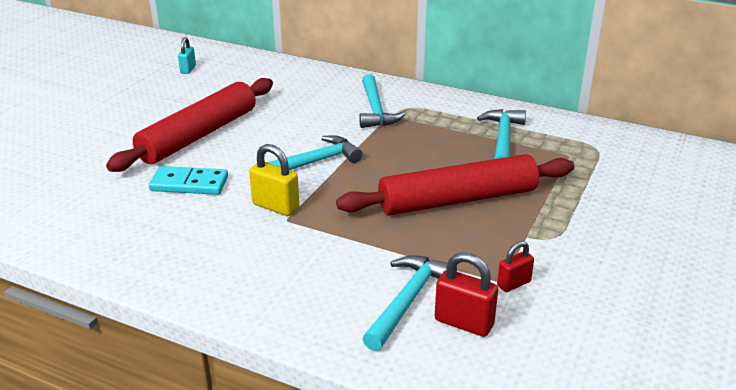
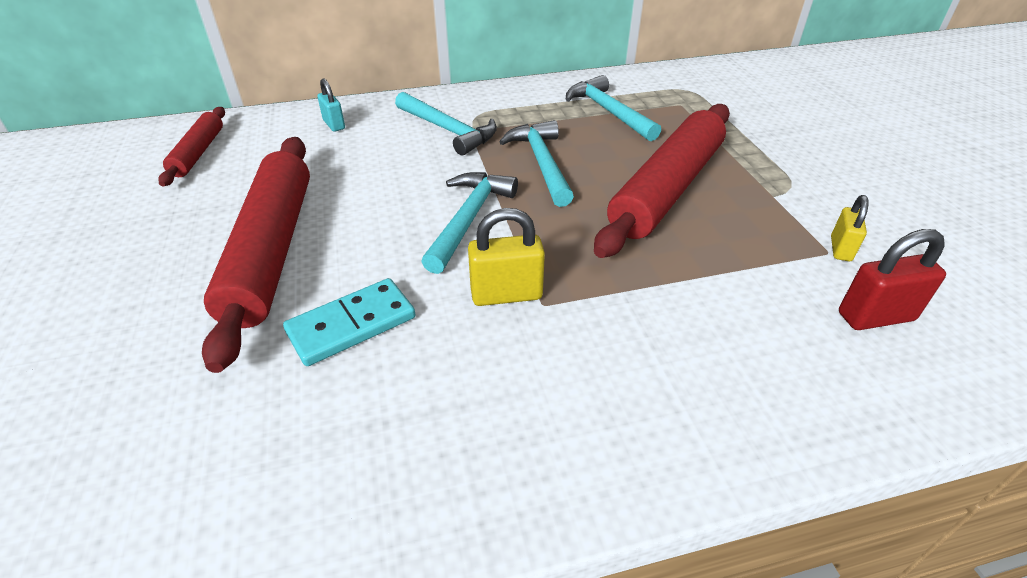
camera: 40 degrees left, 10 degrees up
turquoise padlock [178,37,196,74] -> turquoise padlock moved to [317,78,345,132]
turquoise hammer [362,255,457,351] -> turquoise hammer moved to [499,120,574,207]
red padlock [497,241,534,292] -> yellow padlock [831,195,869,261]
none -> red rolling pin [158,107,225,186]

